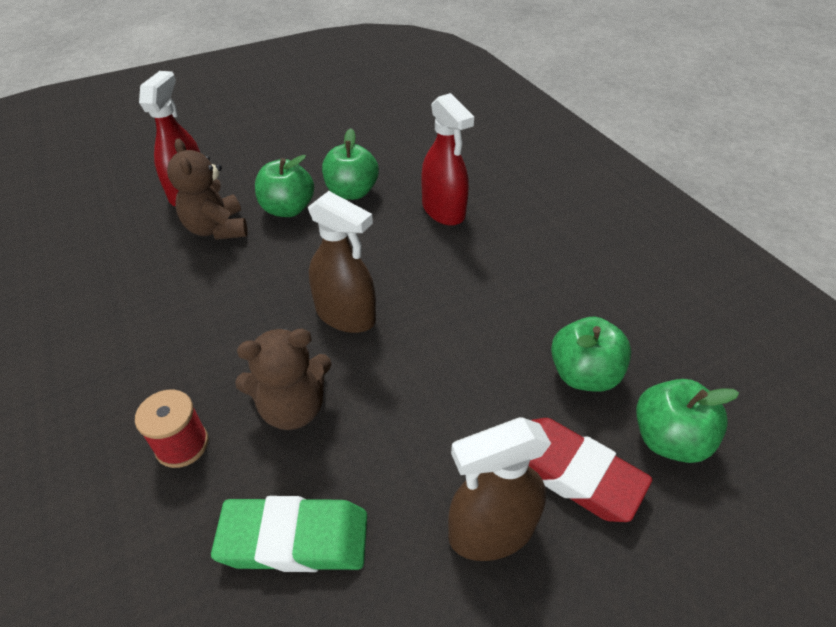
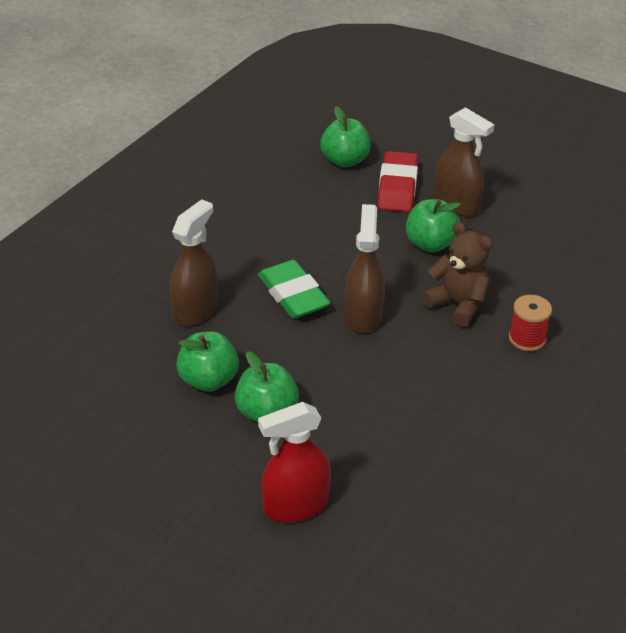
camera: 120 degrees left, 5 degrees down
brown teddy bear [167,138,248,240] -> none
green eraser [211,496,367,572] -> green eraser moved to [258,260,330,319]
red spray bottle [421,93,474,226] -> brown spray bottle [170,199,218,326]
green apple [551,317,631,392] -> green apple moved to [406,199,460,252]

